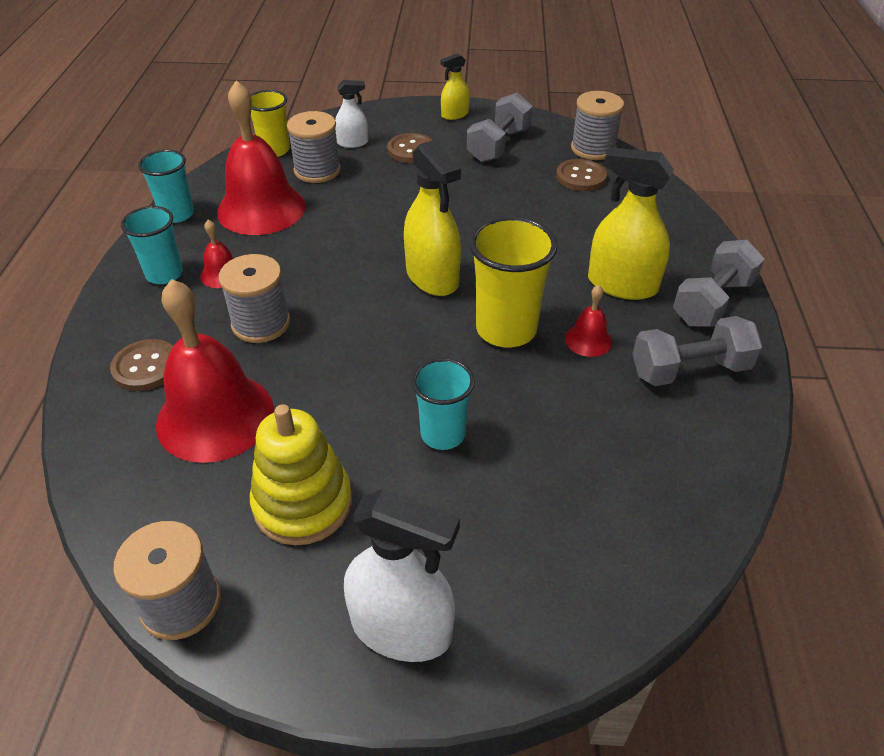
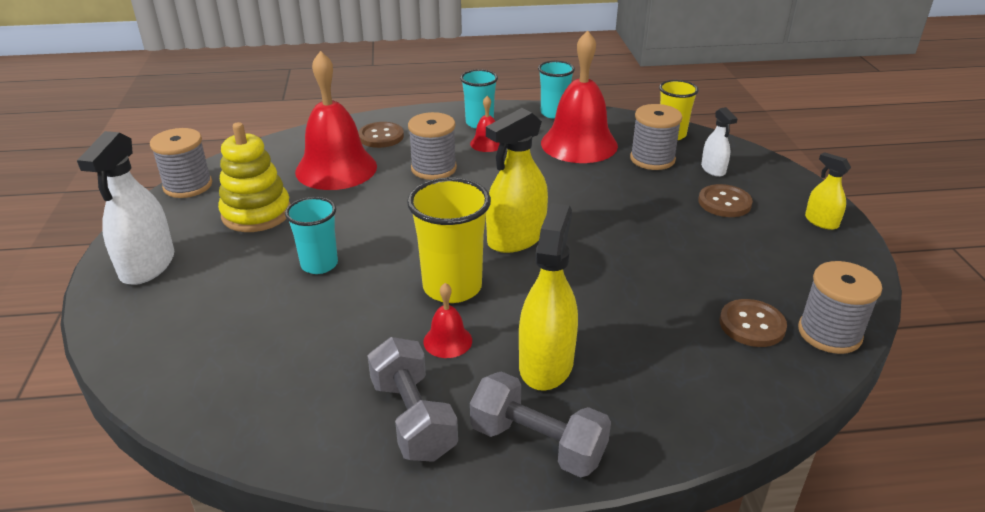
camera: 80 degrees right, 10 degrees down
grey dumbbell [467,92,533,163] -> none

